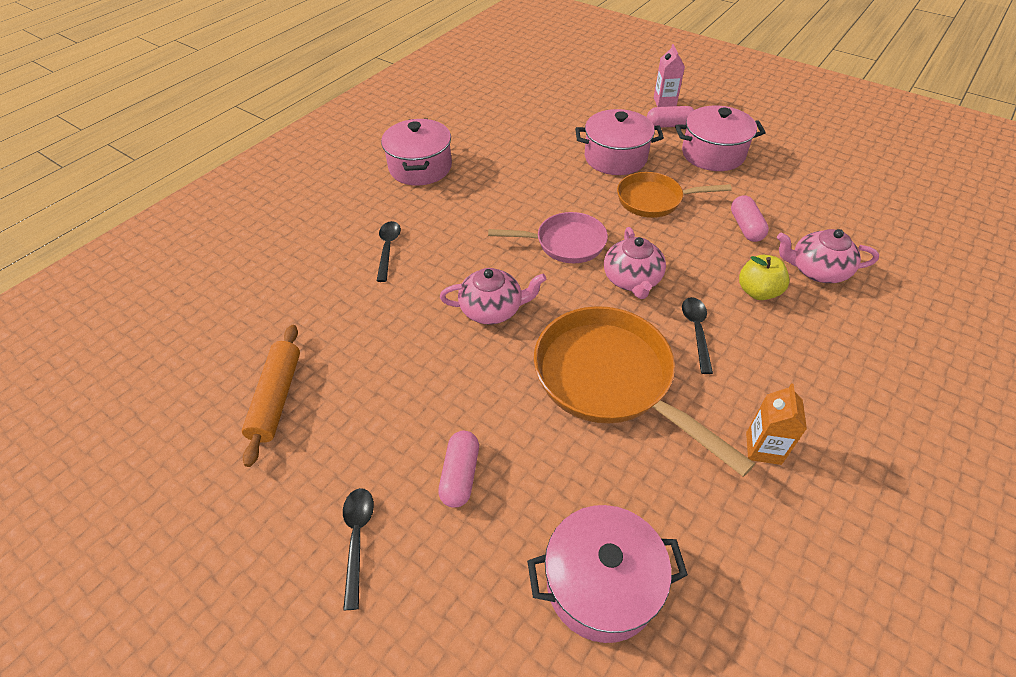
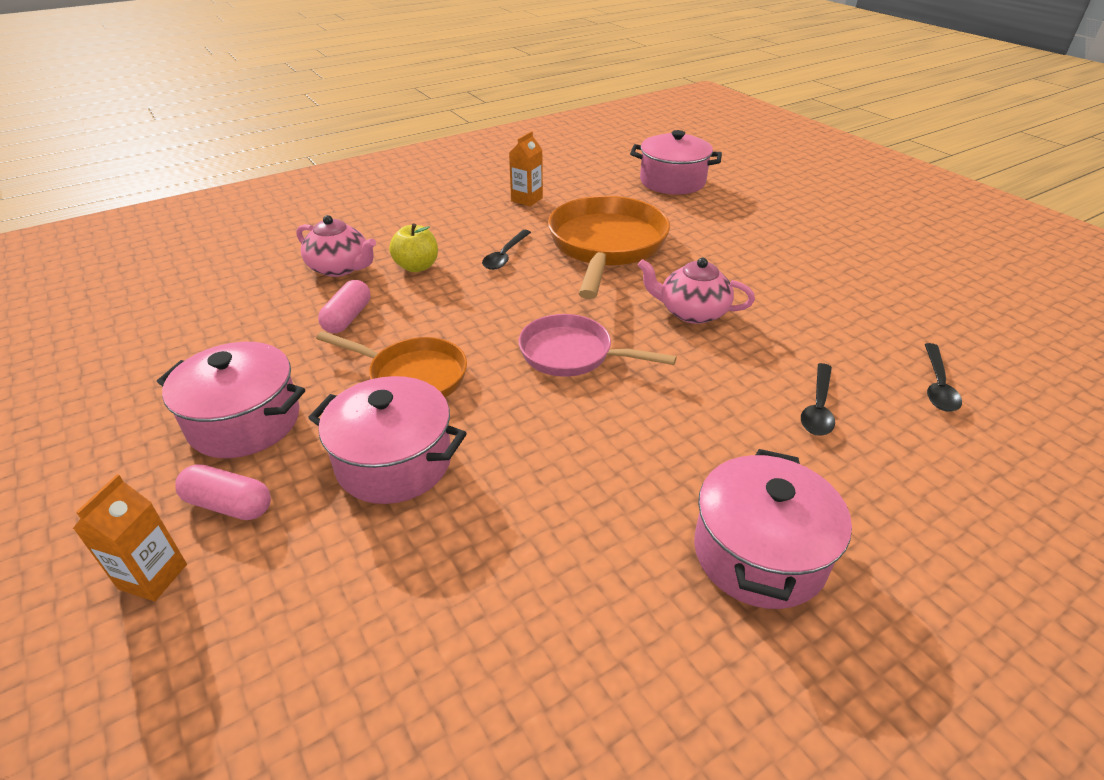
camera: 160 degrees left, 10 degrees down
orange rolling pin [242,325,300,467] -> none
black spoon [343,488,374,610] -> black spoon moved to [925,343,962,412]
pink capsule [438,431,479,508] -> none
orange pan [534,306,755,477] -> orange pan turned 150 degrees counterclockwise [548,196,670,299]
pink teapot [604,227,666,299] -> none
pink carton [654,44,685,107] -> orange carton [73,474,187,601]

